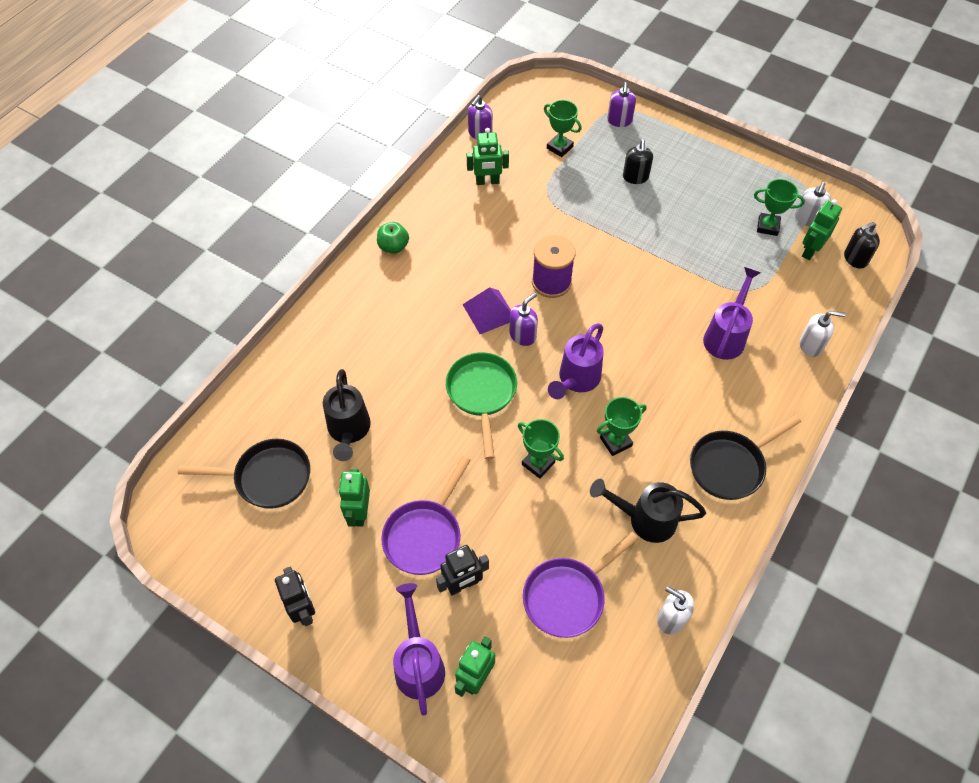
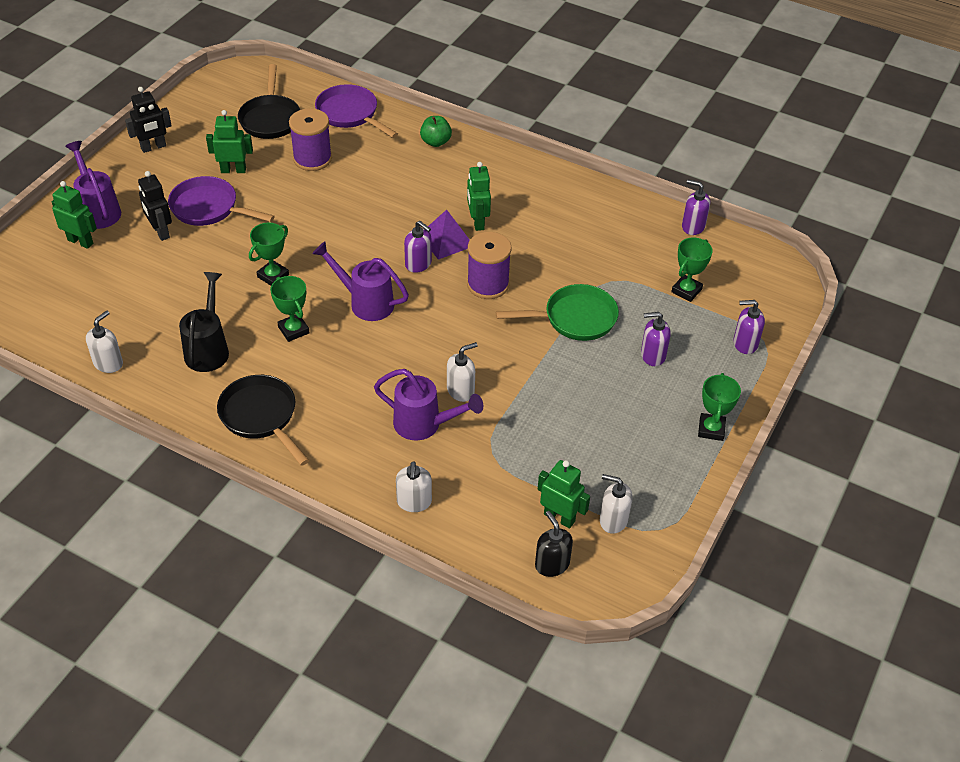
camera: 85 degrees right, 10 degrees down
black watering can [323,369,371,461] -> purple spool [289,108,332,171]
green apple [377,222,409,254] -> green apple moved to [420,116,452,147]
purple watering can [393,583,445,716] -> purple watering can turned 105 degrees counterclockwise [65,141,121,229]
green pan [446,352,517,459] -> green pan moved to [496,284,619,341]
green robot [467,128,509,185] -> green robot moved to [467,162,491,231]
purple pan [523,531,639,638] -> purple pan moved to [315,84,398,138]
black soap dispenser [623,140,653,184] -> purple soap dispenser [641,312,671,366]
green trophy [754,179,805,236] -> green trophy moved to [698,373,741,441]
none -> white soap dispenser [447,342,478,402]

